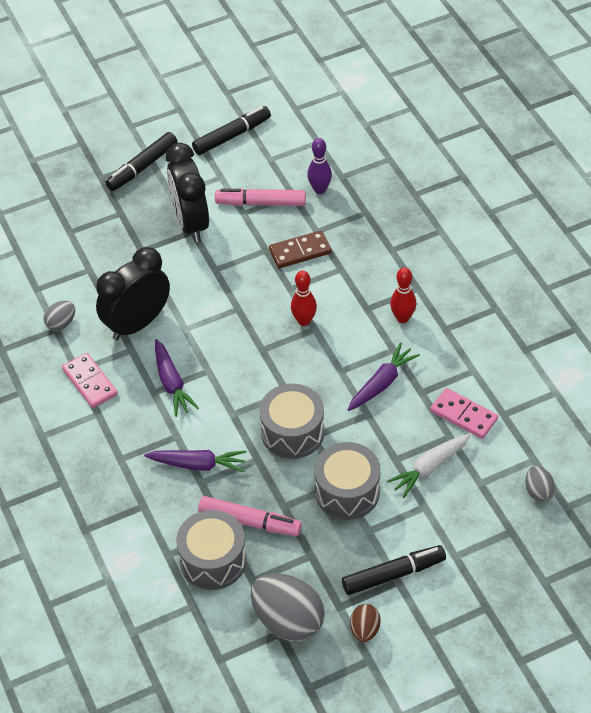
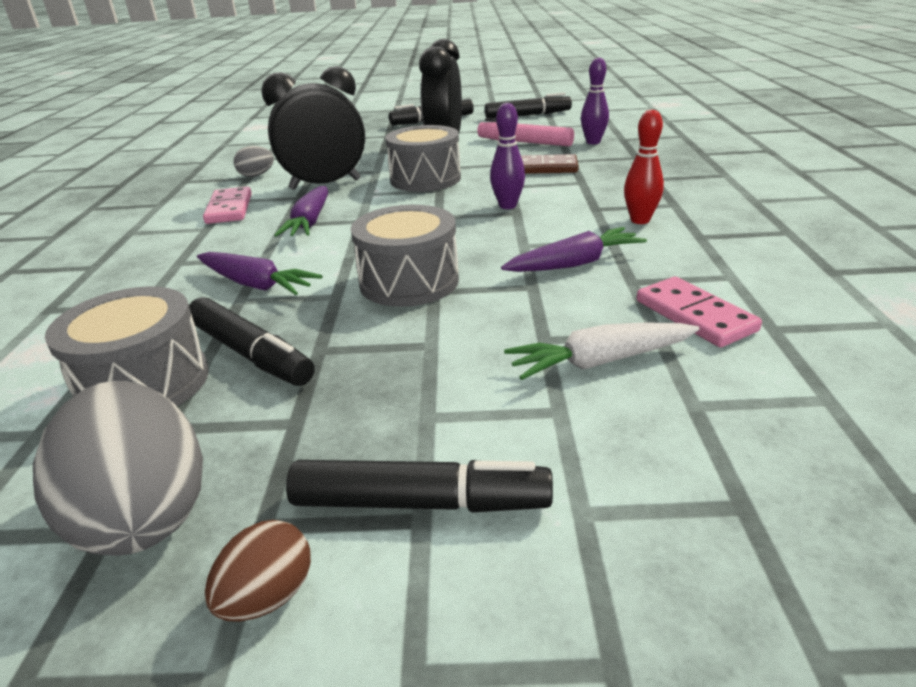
camera: 25 degrees right, 20 degrees down
pink marker [198,496,302,536] -> black marker [189,297,315,386]
red bowling pin [291,271,317,326] -> purple bowling pin [490,103,525,209]
grey drum [314,442,381,520] -> grey drum moved to [385,125,461,192]
grey egg [525,466,556,502] -> none

